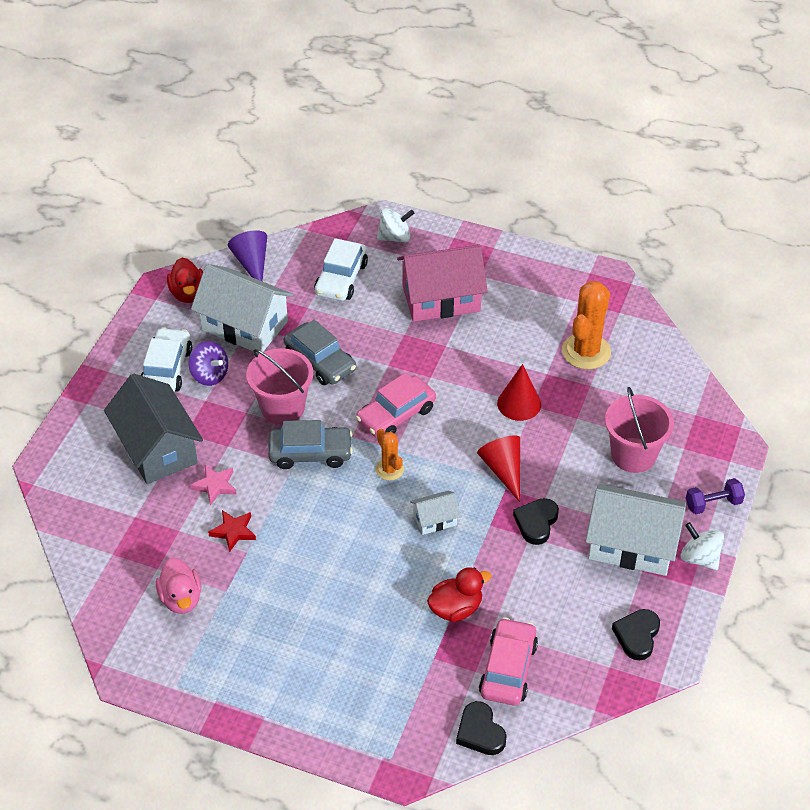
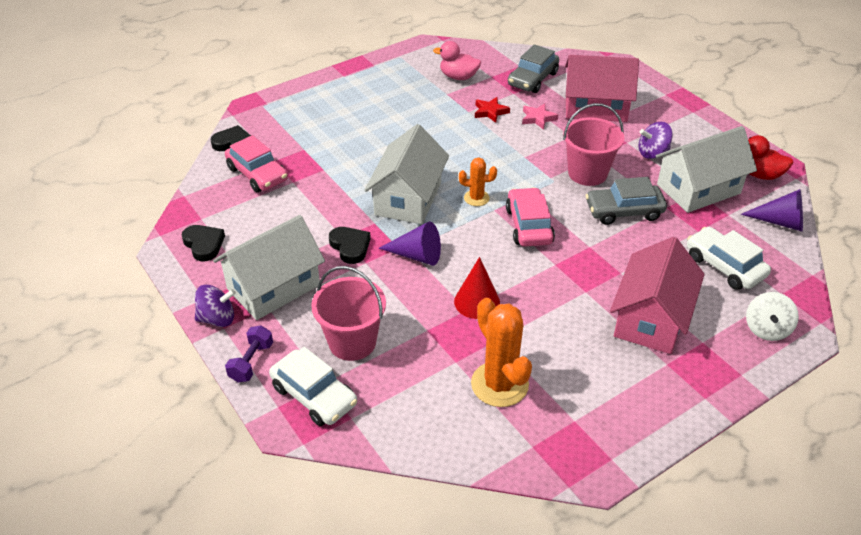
camera: 125 degrees right, 5 degrees down
grey house [104,374,203,484] -> pink house [565,55,639,122]
white car [141,327,192,392] -> white car moved to [269,347,357,426]
grey car [268,420,353,469] -> grey car moved to [508,44,559,93]
white house [410,491,461,535] -> white house [364,124,449,224], size x2.10
red duck [427,567,491,622] -> none
red cone [477,435,520,502] -> purple cone [378,221,441,266]
white spinning top [681,522,724,570] -> purple spinning top [195,285,236,327]

